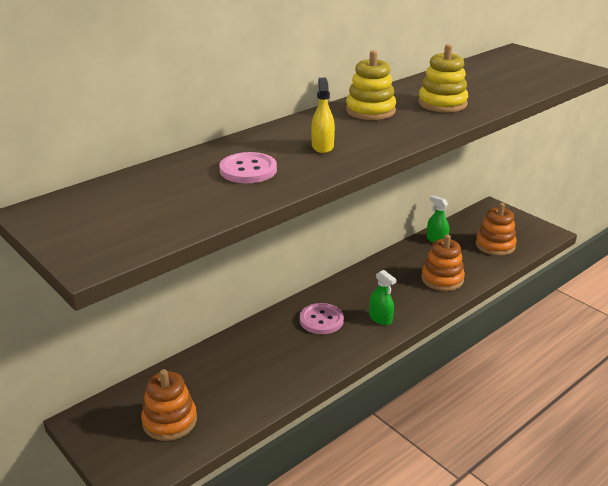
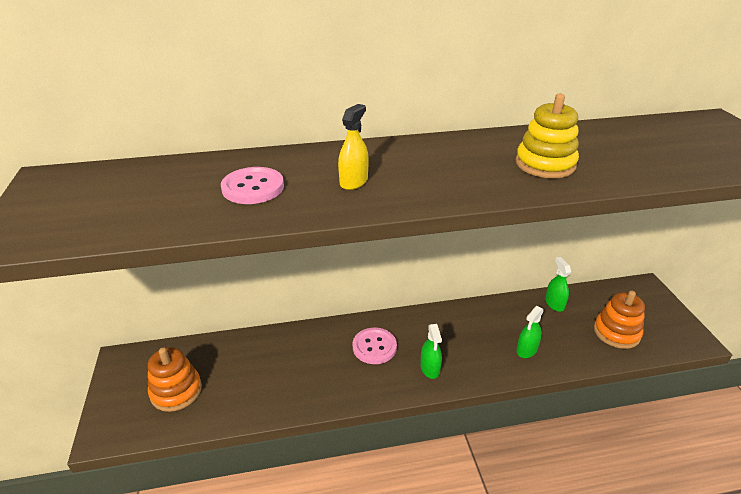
camera: 30 degrees right, 5 degrees up
yellow stacking toy [346,50,396,120] -> none
orange stacking toy [421,234,465,291] -> green spray bottle [516,306,544,358]

